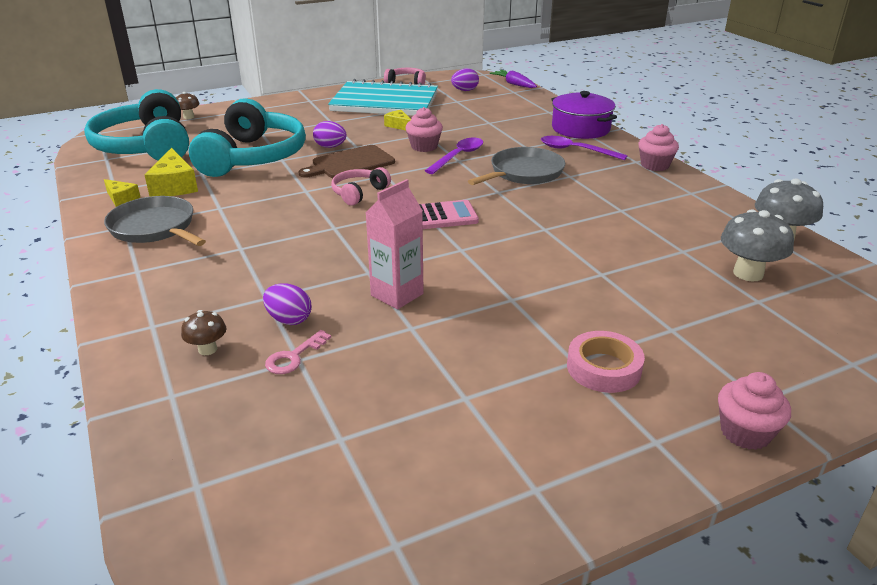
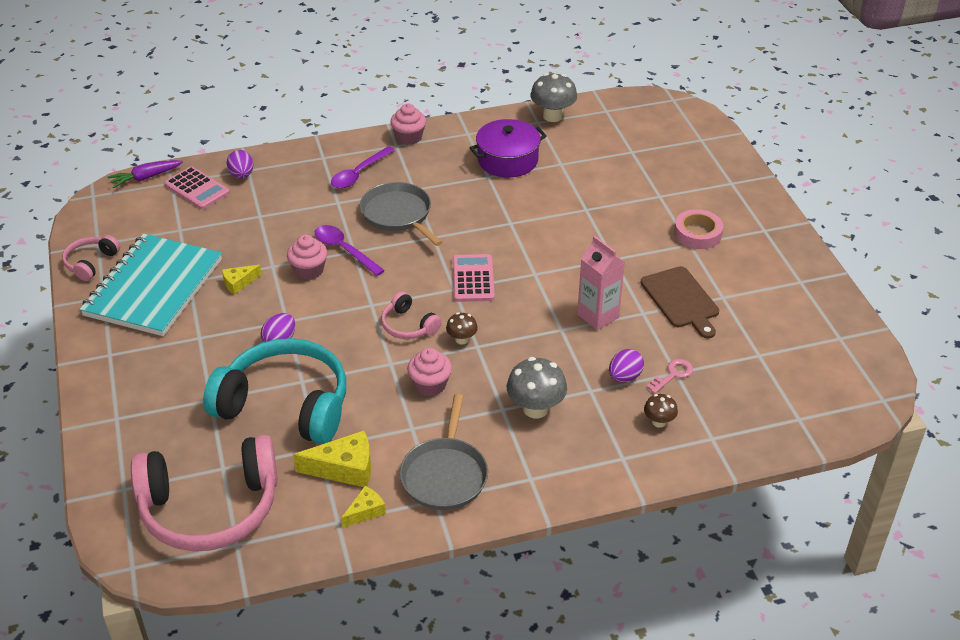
camera: 80 degrees left, 10 degrees up
turquoise headphones [84,89,189,161] -> pink headphones [131,435,278,551]
grey pan [104,196,206,246] -> grey pan turned 45 degrees counterclockwise [400,394,488,510]
brown mushroom [176,92,199,119] -> brown mushroom moved to [446,312,478,345]
pink key [265,330,331,374] -> pink key turned 90 degrees counterclockwise [646,359,693,394]
brown cutting board [299,145,395,178] -> brown cutting board moved to [640,266,719,339]
purple egg [451,68,479,91] -> purple egg moved to [227,150,253,178]
purple pot [551,91,617,139] -> purple pot moved to [469,119,547,177]
pink cupcake [718,372,791,450] -> pink cupcake moved to [407,348,452,396]
grey mushroom [721,209,794,282] -> grey mushroom moved to [507,357,567,418]
none -> pink calculator [164,166,230,210]

